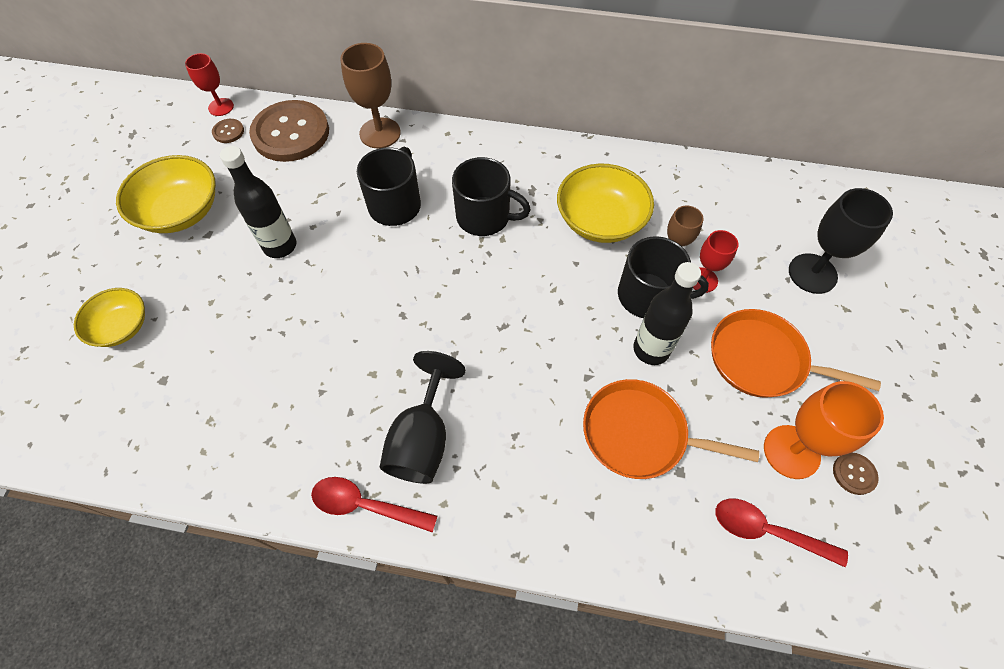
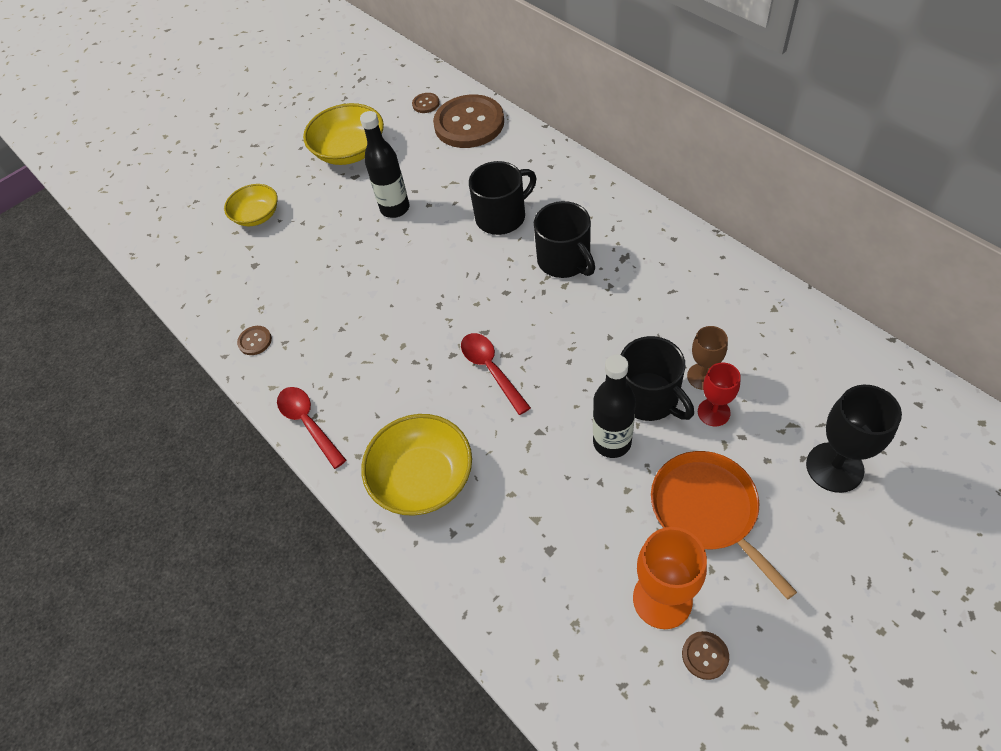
camera: 45 degrees right, 5 degrees down
red goblet [185,53,234,116] -> none
brown goblet [340,43,401,149] -> none
black goblet [379,351,466,484] -> none
yellow bowl [557,164,654,243] -> yellow bowl moved to [361,414,472,516]
orange pan [583,379,759,479] -> none
red spoon [715,499,848,567] -> red spoon moved to [461,333,531,415]
none -> brown button [237,326,272,355]

